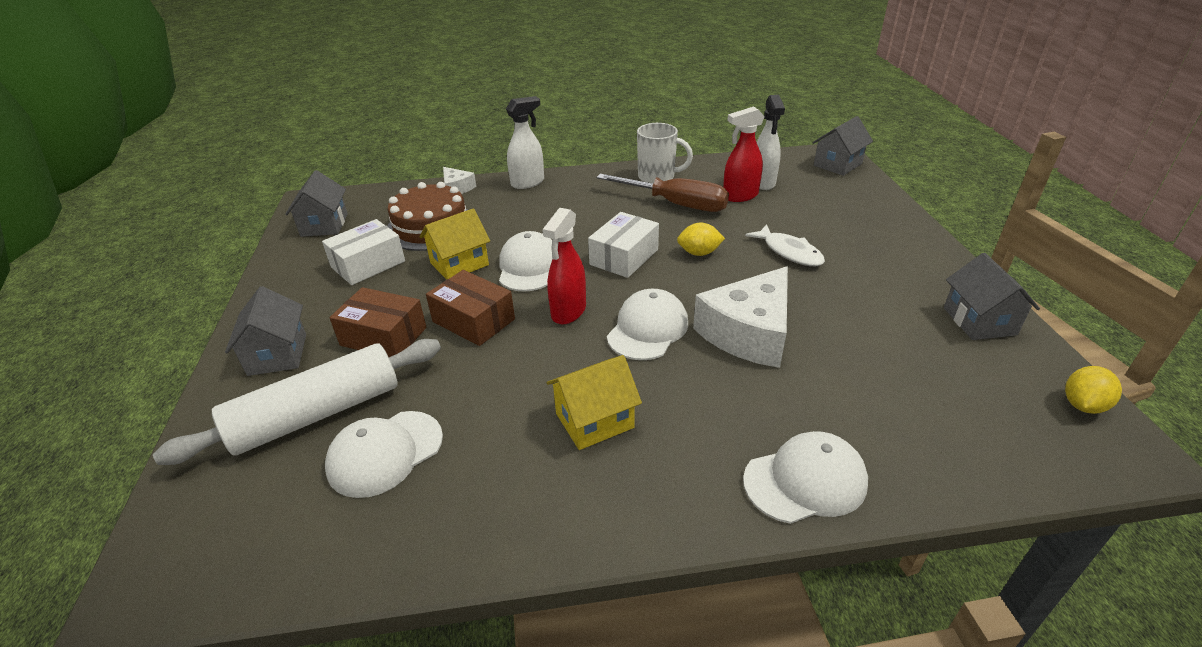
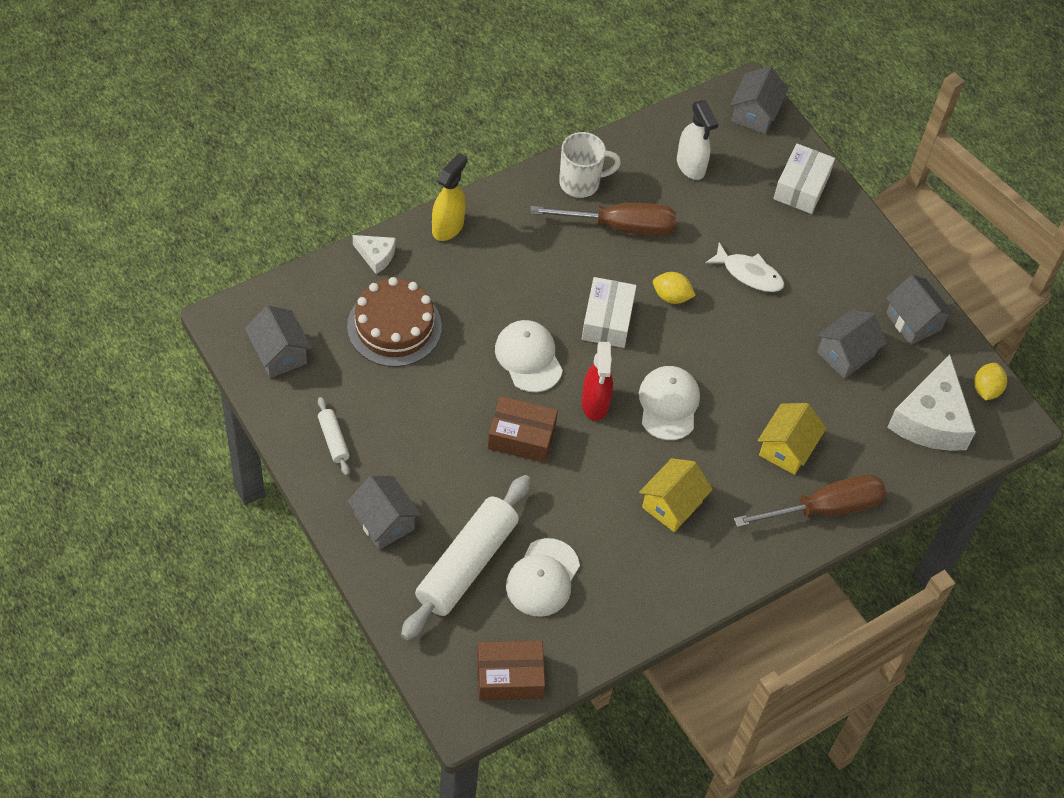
camera: 30 degrees left, 20 degrees up
white box [322,219,405,285] -> white box moved to [773,144,835,214]
brown box [329,287,426,357] -> brown box moved to [477,641,545,701]
yellow house [420,208,490,280] -> yellow house moved to [758,403,826,475]
white spray bottle [506,96,544,189] -> yellow spray bottle [432,153,468,241]
yellow lemon [677,223,725,256] -> yellow lemon turned 45 degrees clockwise [653,272,696,304]
white cheese [693,266,788,368] -> white cheese moved to [887,354,976,451]
red spray bottle [723,107,765,202] -> none
white cap [743,431,868,524] -> brown screwdriver [734,475,886,527]
none -> white rolling pin [318,397,350,476]
none -> grey house [817,310,887,379]

